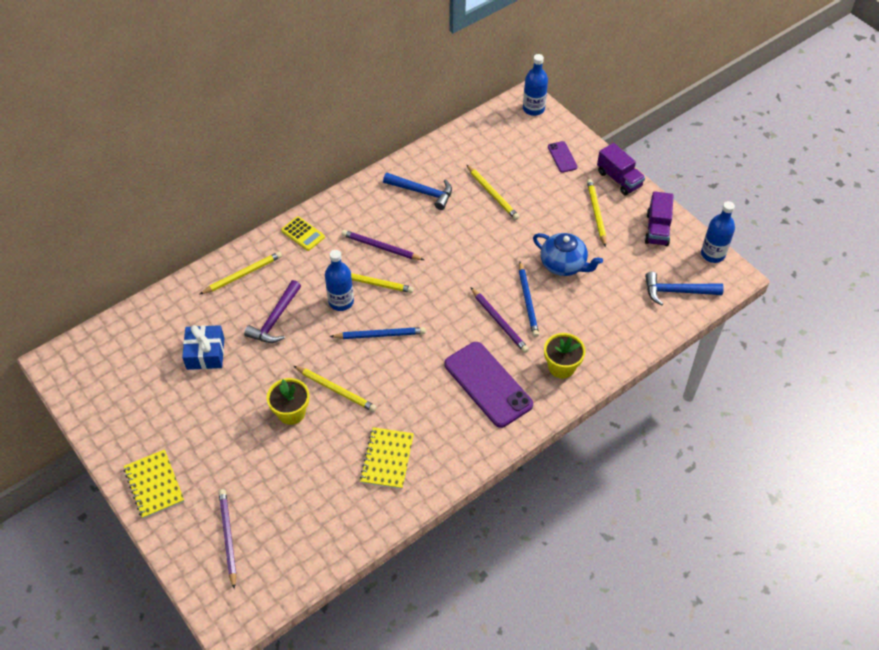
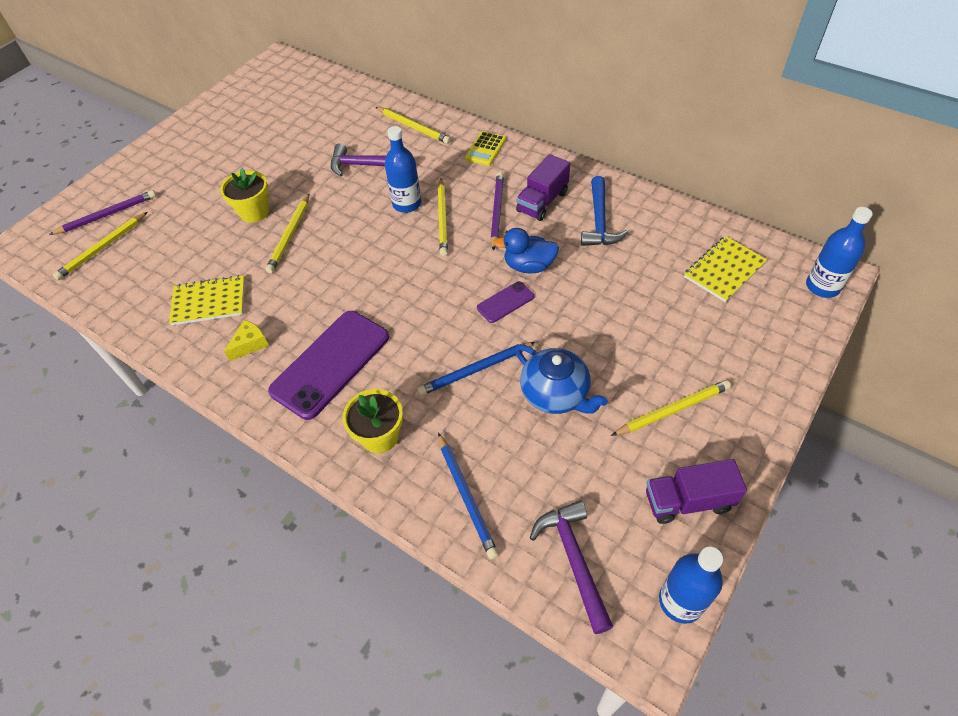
camera: 75 degrees right, 0 degrees up
yellow notebook [124,449,184,519] -> yellow notebook moved to [684,236,767,302]
blue gift [182,325,224,370] -> none
blue pencil [330,327,426,339] -> blue pencil moved to [438,432,499,559]
yellow pencil [467,165,520,220] -> yellow pencil moved to [53,212,148,280]
purple pencil [470,287,529,353] -> none
blue teapot [533,233,603,276] -> blue teapot turned 60 degrees counterclockwise [515,344,608,414]
purple phone [548,141,578,173] -> purple phone moved to [477,281,534,323]
purple truck [597,143,645,196] -> purple truck moved to [516,154,570,221]
blue hammer [645,272,724,306] -> purple hammer [530,500,613,634]
none -> yellow cheese [224,320,269,361]
none -> blue duck [494,228,559,273]

